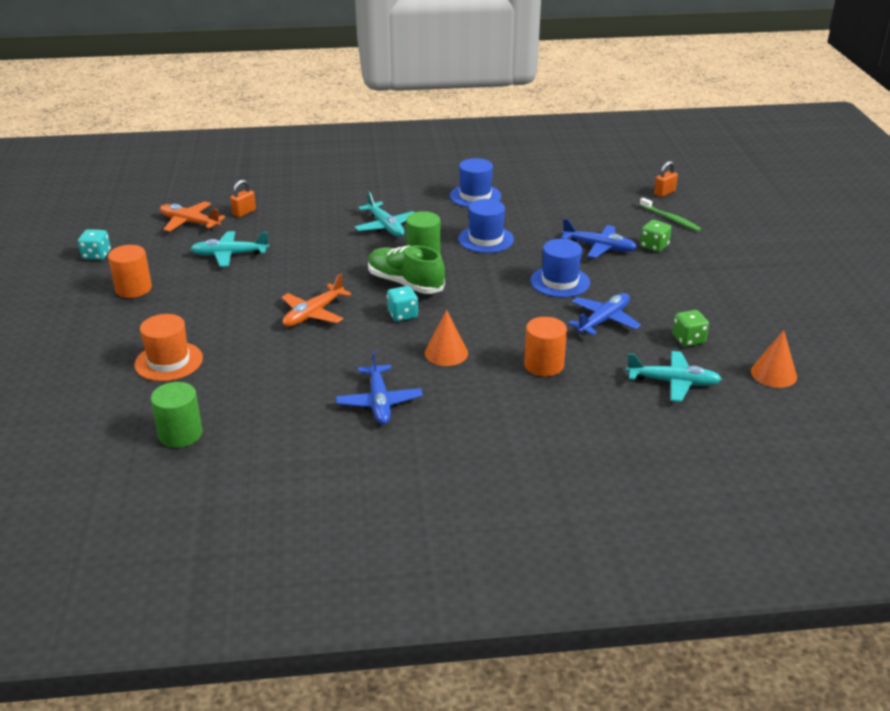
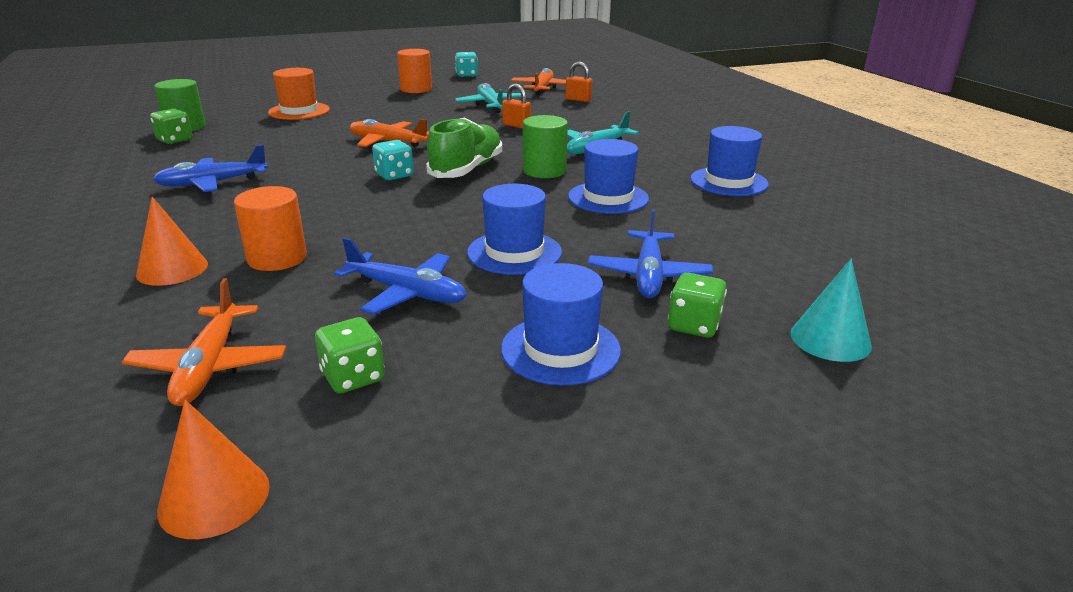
camera: 75 degrees right, 5 degrees down
orange cone [425,310,468,366] -> orange cone moved to [136,197,208,286]
turquoise plane [626,351,722,402] -> orange plane [122,278,286,406]
green toothbrush [640,198,701,231] -> turquoise cone [790,259,872,362]
orange padlock [654,161,678,197] -> orange padlock moved to [502,84,531,129]
none -> green dice [150,108,193,144]
none -> blue hat [501,263,621,386]

